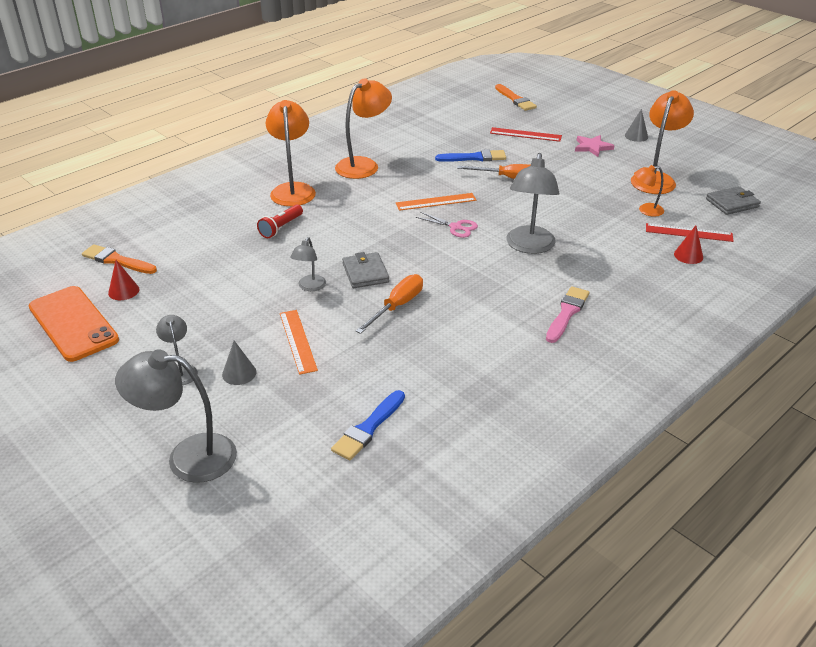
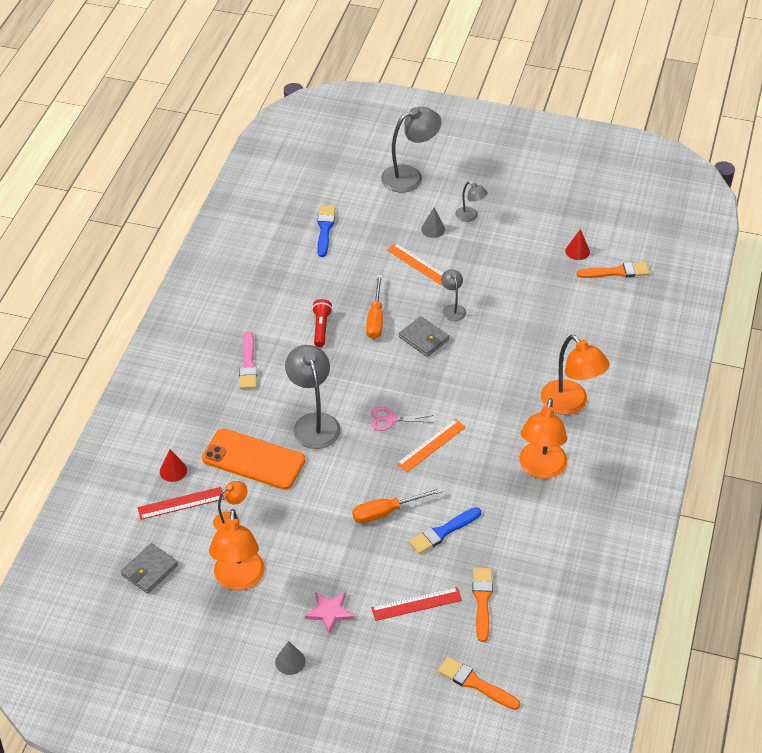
camera: 150 degrees right, 10 degrees up
orange phone [28,286,119,362] -> orange phone moved to [202,428,305,490]
red flashlight [257,205,303,238] -> red flashlight moved to [312,299,332,347]
none -> orange brush [473,567,493,642]

